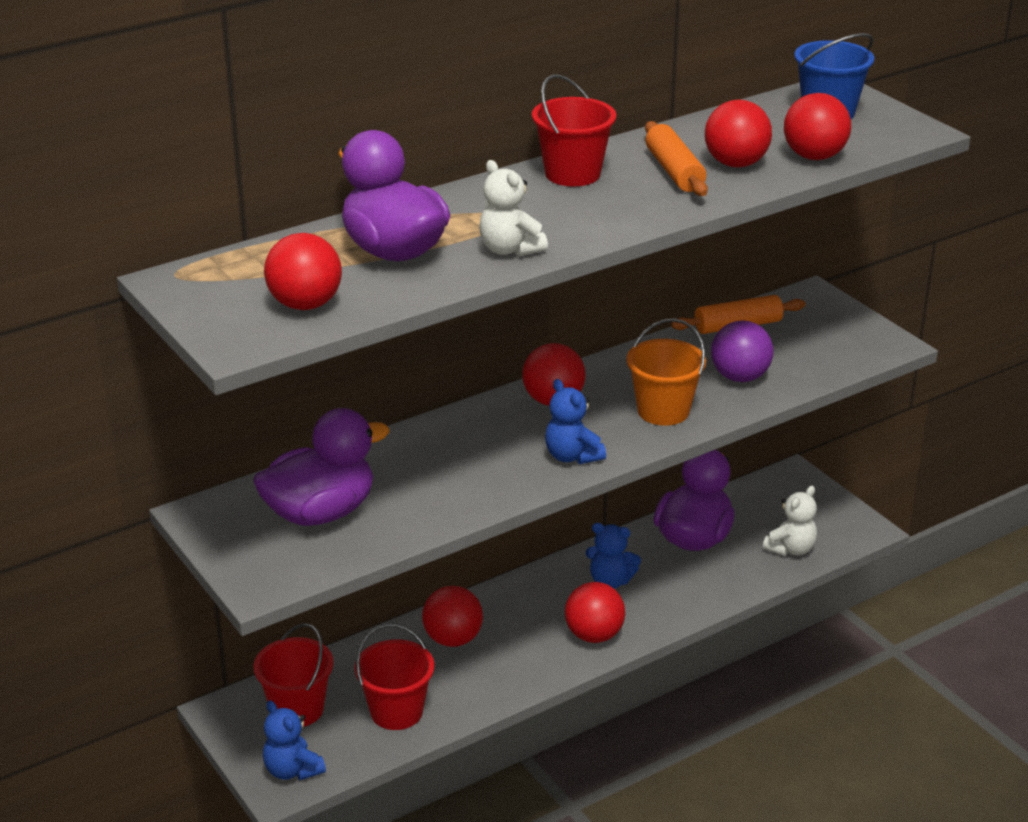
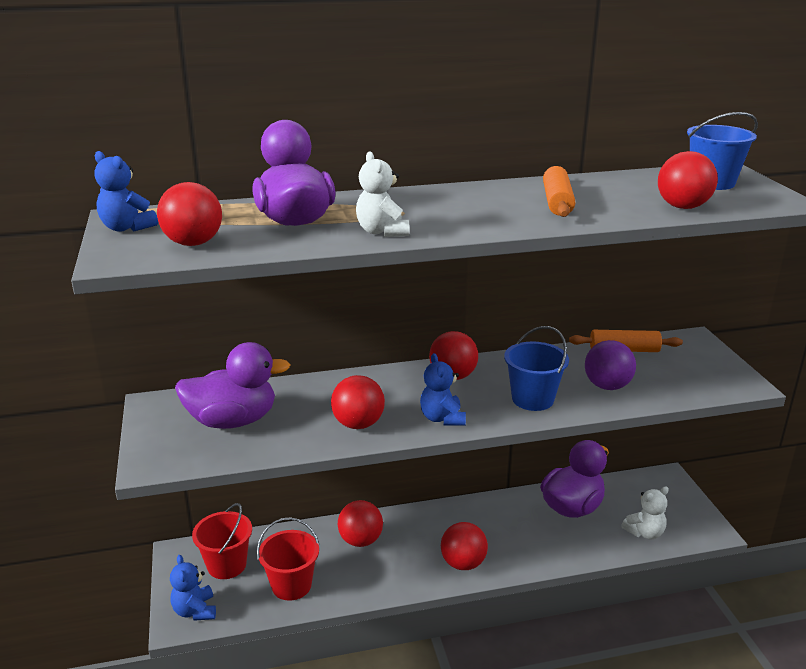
camera: 20 degrees right, 5 degrees down
red bucket [532,74,616,187] -> none
blue teddy bear [585,523,641,589] -> blue teddy bear moved to [95,151,158,232]
orange bucket [626,318,706,426] -> blue bucket [504,326,569,411]
red ball [705,99,772,168] -> red ball moved to [331,375,385,429]

